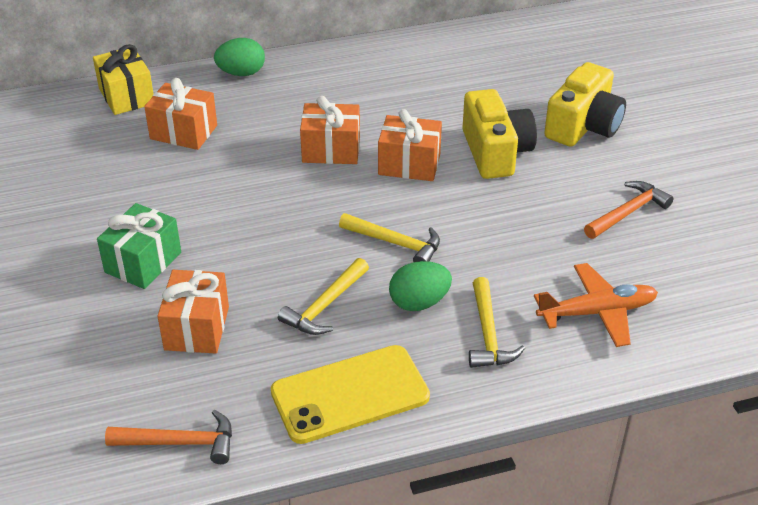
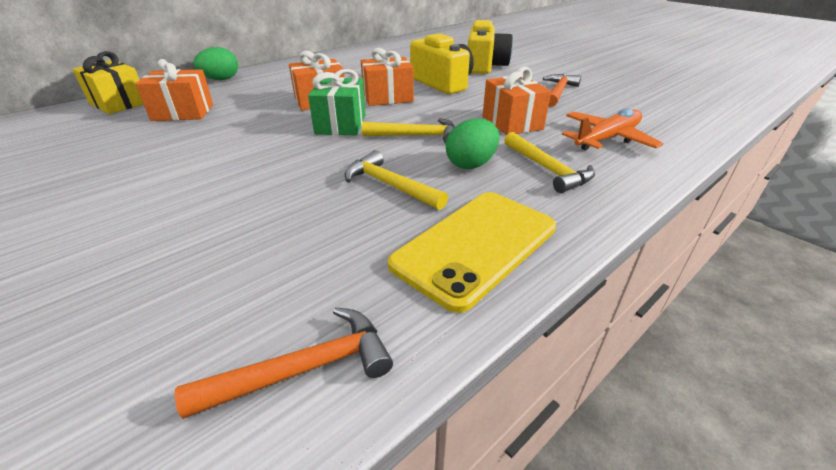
camera: 25 degrees left, 5 degrees down
green gift [97,203,181,289] -> green gift moved to [308,69,366,135]
orange gift [157,270,229,354] -> orange gift moved to [483,67,551,135]
yellow hammer [278,258,369,335] -> yellow hammer turned 120 degrees clockwise [345,150,448,210]

